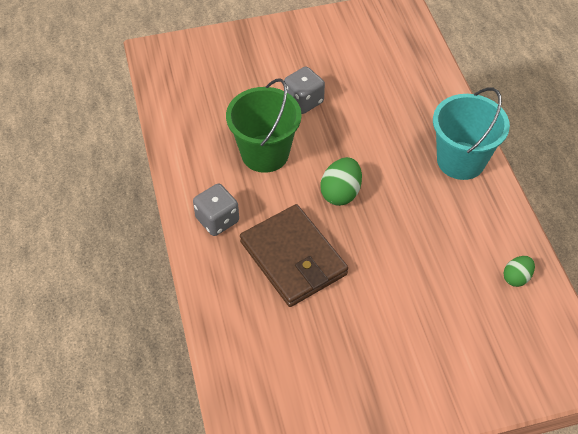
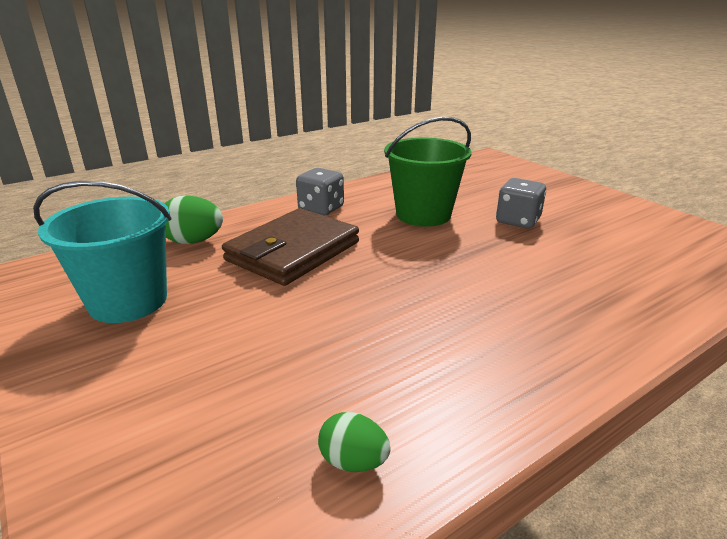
camera: 70 degrees right, 25 degrees down
green egg [320,157,362,206] -> green egg moved to [164,196,223,244]
turquoise bucket [433,88,510,180] -> turquoise bucket moved to [33,181,171,323]

